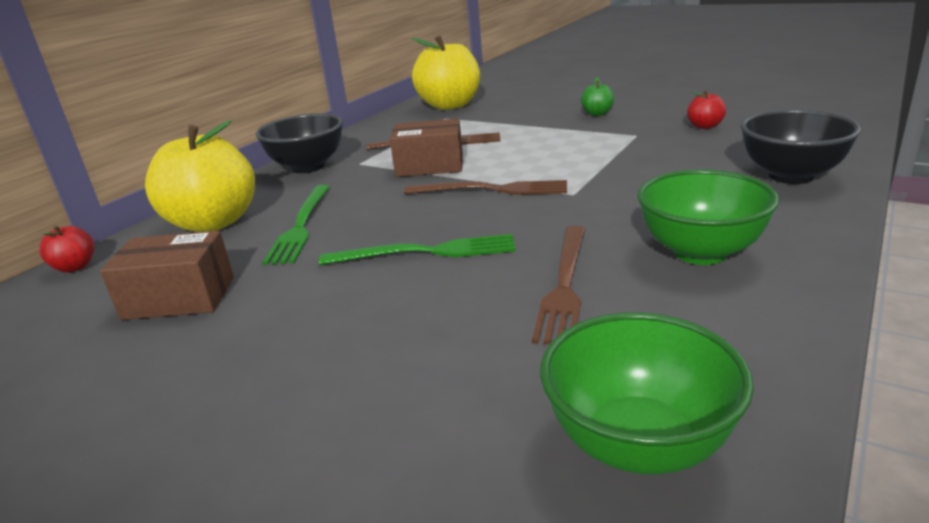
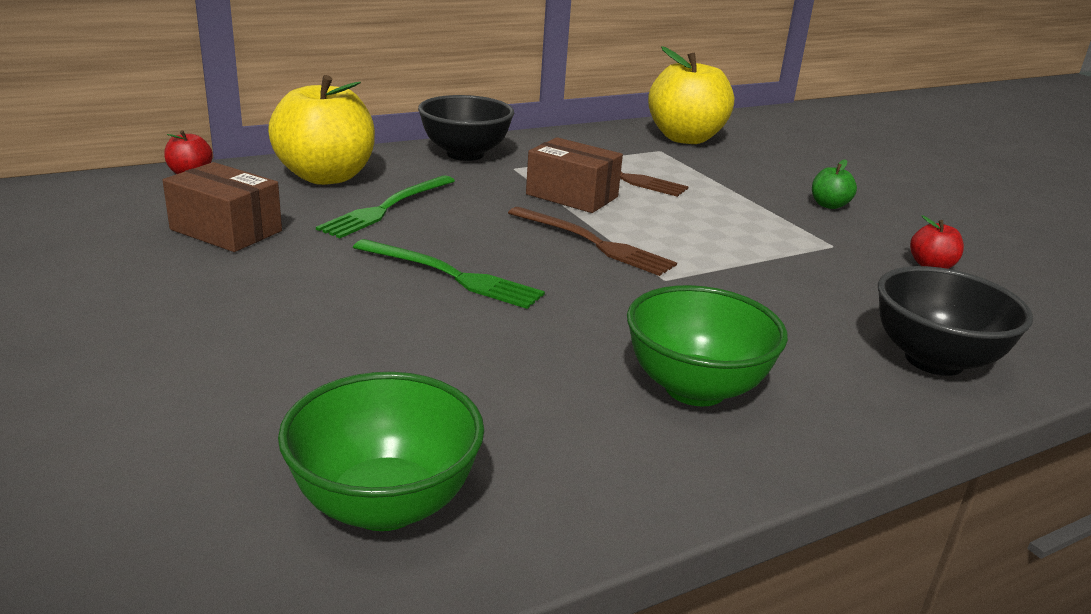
camera: 25 degrees right, 0 degrees up
brown fork [532,225,585,345] -> none

